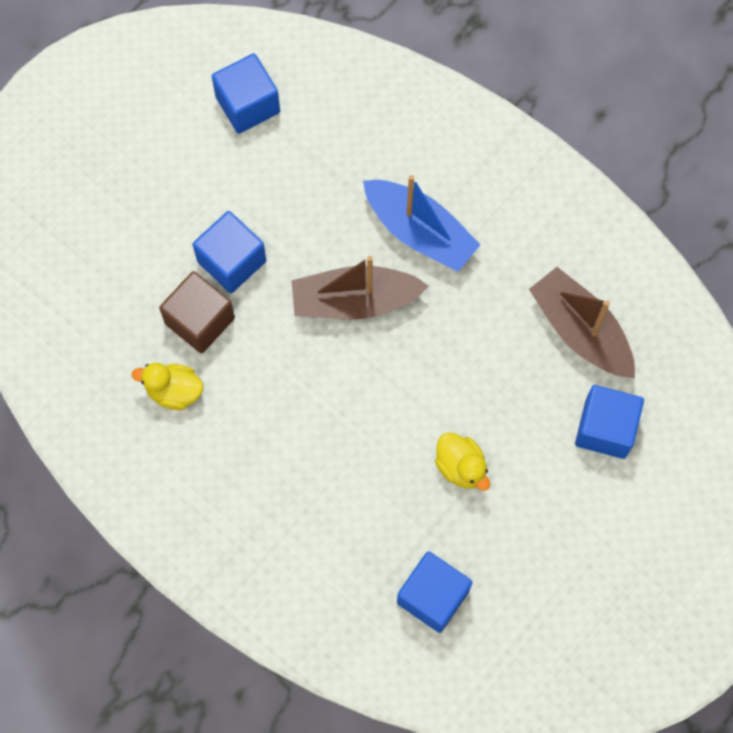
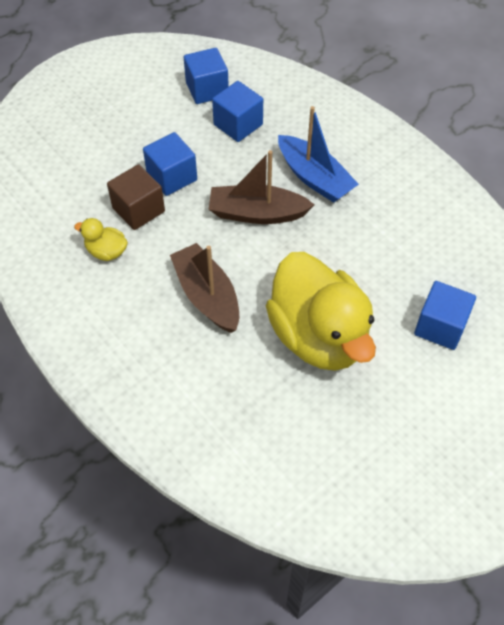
camera: 10 degrees right, 15 degrees down
blue cube [397,551,472,633] -> blue cube moved to [212,81,263,142]
yellow duck [435,432,490,491] -> yellow duck [266,252,376,371], size x2.46
brown boat [529,267,635,378] -> brown boat moved to [170,243,239,333]

